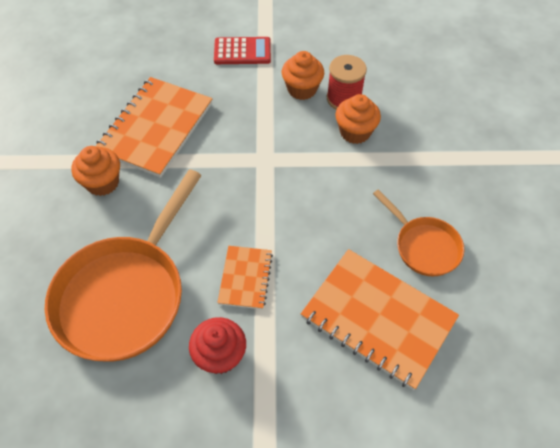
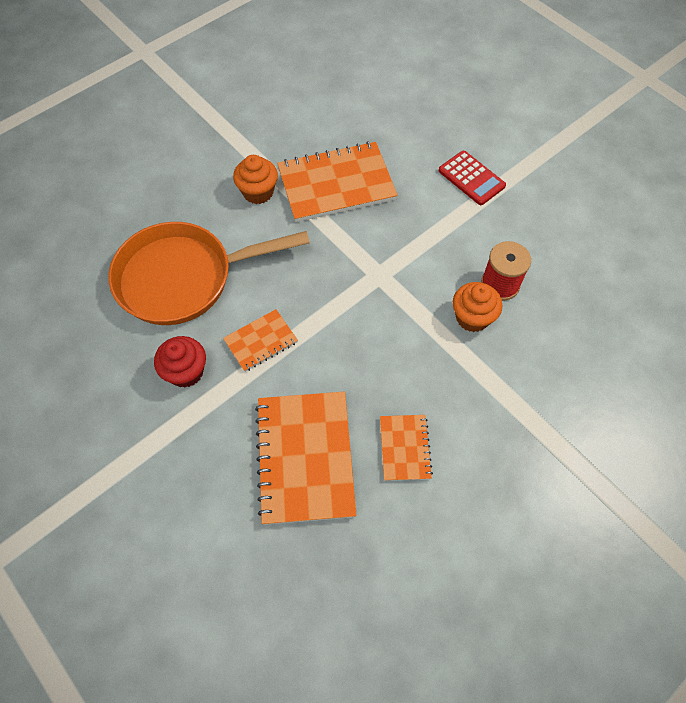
camera: 50 degrees right, 5 degrees up
orange cupcake [282,51,324,100] -> none
orange pan [373,190,464,277] -> orange notebook [380,415,433,481]

